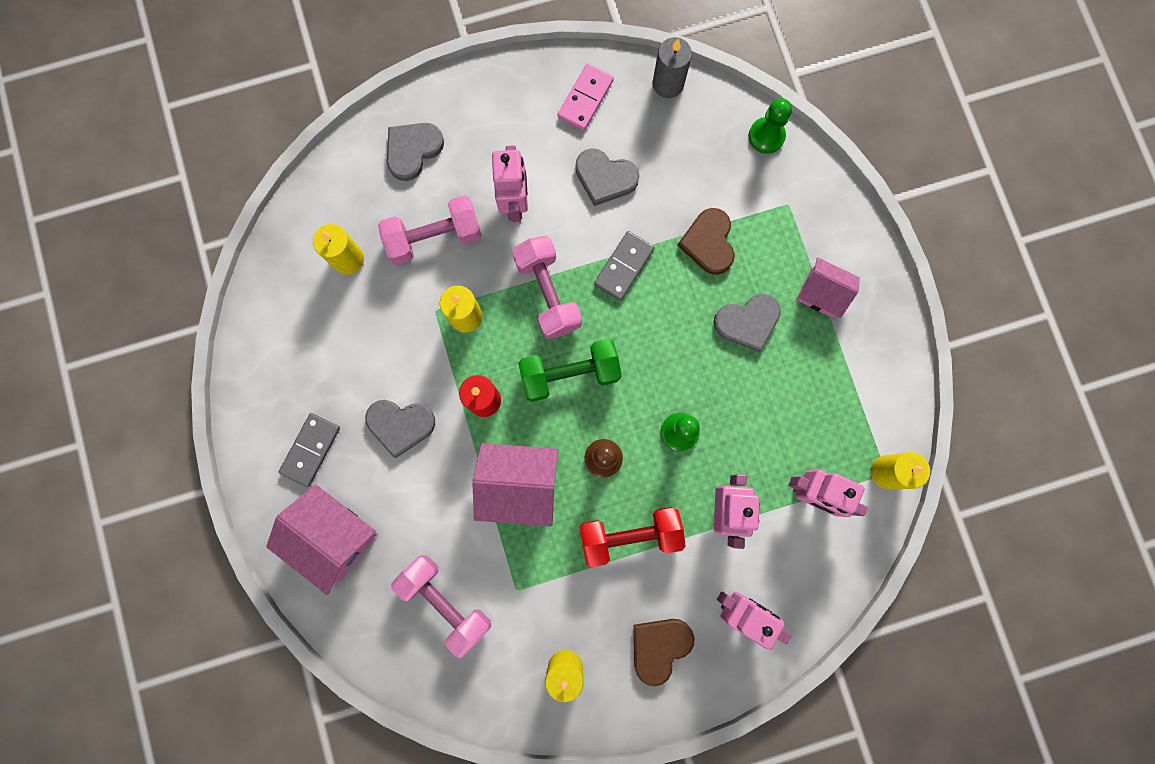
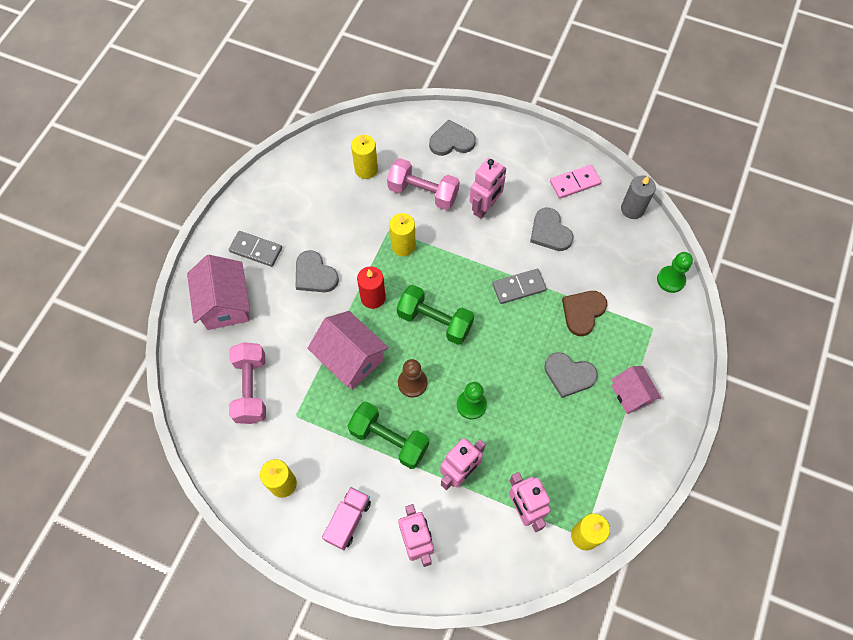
camera: 40 degrees right, 15 degrees down
grey domino [279,413,340,487] -> grey domino turned 45 degrees clockwise [229,231,282,267]
pink dumbbell [512,236,582,340] -> none
red dumbbell [580,507,686,567] -> green dumbbell [348,401,429,469]
brown heart [634,619,694,686] -> pink truck [322,487,371,550]

